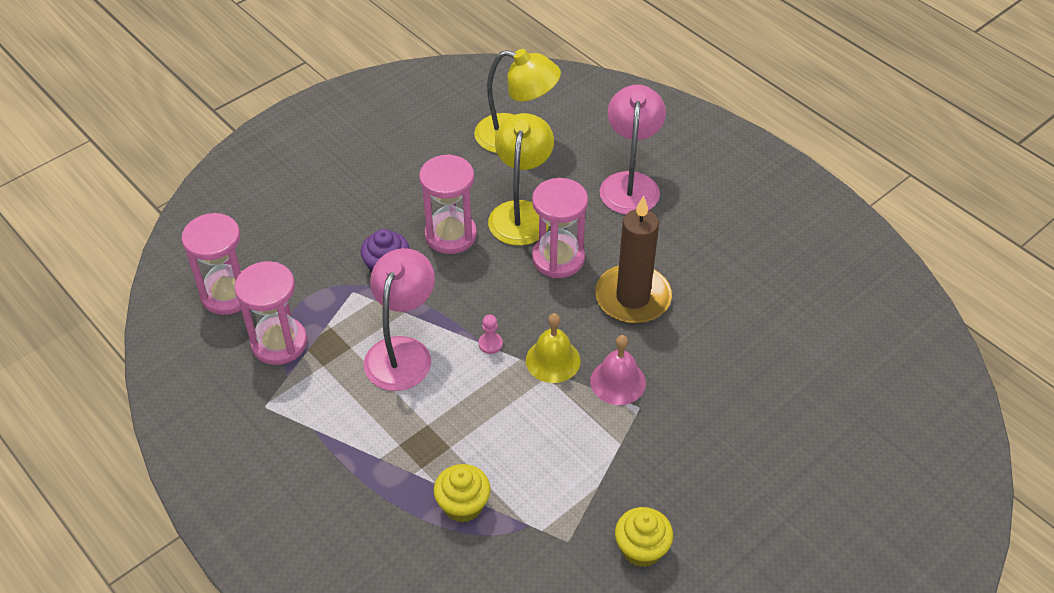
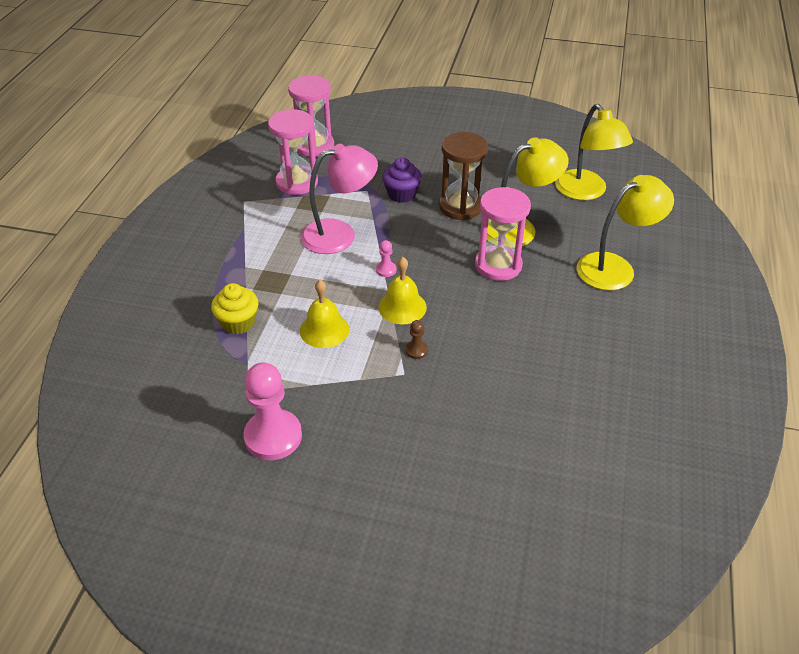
camera: 55 degrees right, 5 degrees down
pink hourglass [419,154,477,254] -> brown hourglass [439,132,488,220]
pink bell [590,335,646,405] -> brown pawn [405,320,428,359]
brown candle [595,196,672,324] -> none
pink lamp [600,85,666,215] -> yellow lamp [577,175,674,291]
yellow cupcake [615,507,673,567] -> pink pawn [243,362,302,460]
none -> yellow bell [300,280,349,348]

